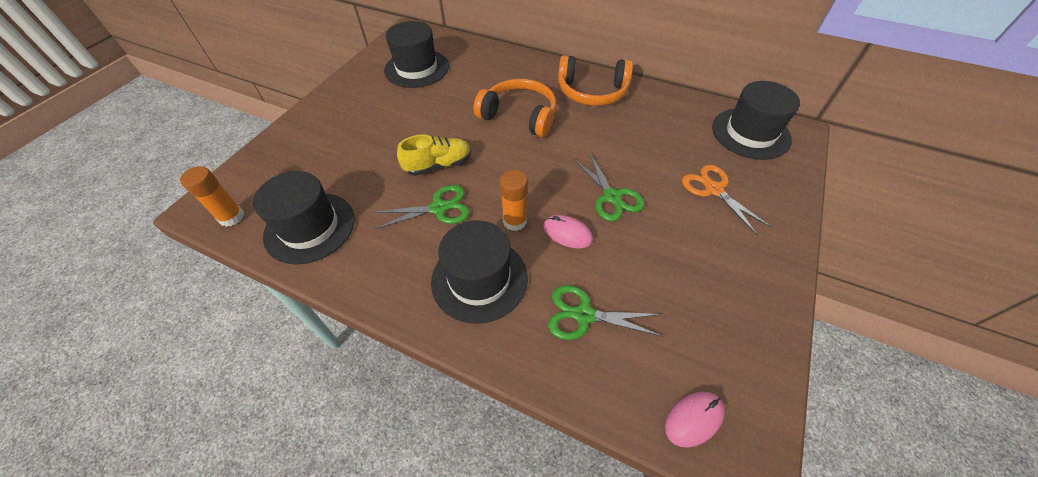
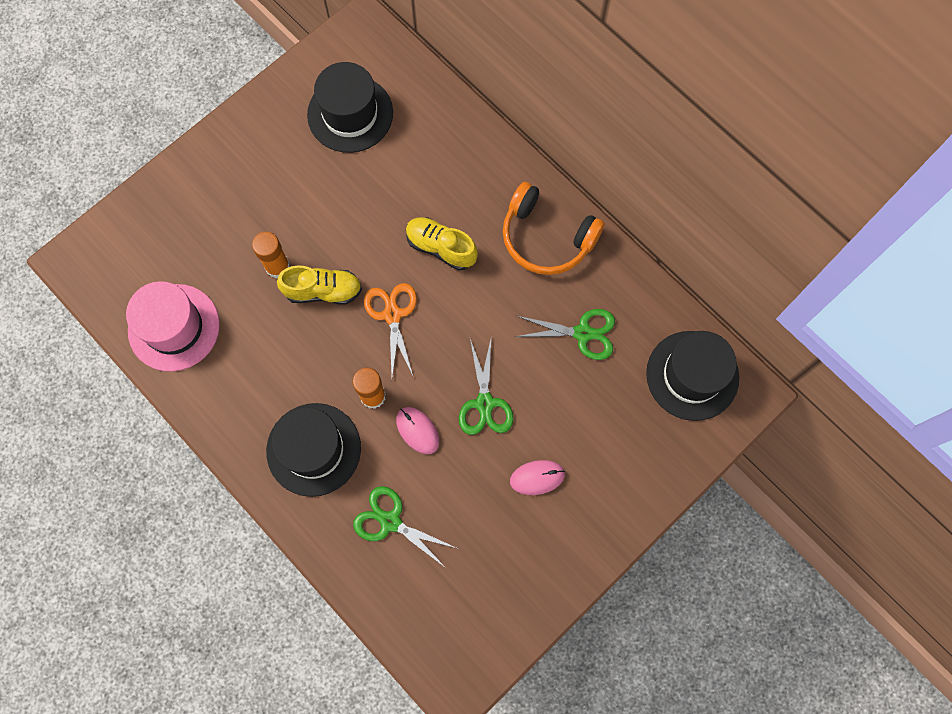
camera: 20 degrees right, 20 degrees up
orange glue stick [180,166,244,227] -> orange glue stick moved to [252,232,290,279]
black hat [253,171,355,265] -> pink hat [126,281,220,372]
green scissors [373,185,470,229] -> green scissors moved to [515,309,615,360]
orange headphones [474,79,556,137] -> yellow shoe [406,217,478,270]
pink mouse [665,392,725,448] -> pink mouse moved to [510,460,565,495]
orange scissors [682,165,772,236] -> orange scissors moved to [364,283,417,376]

